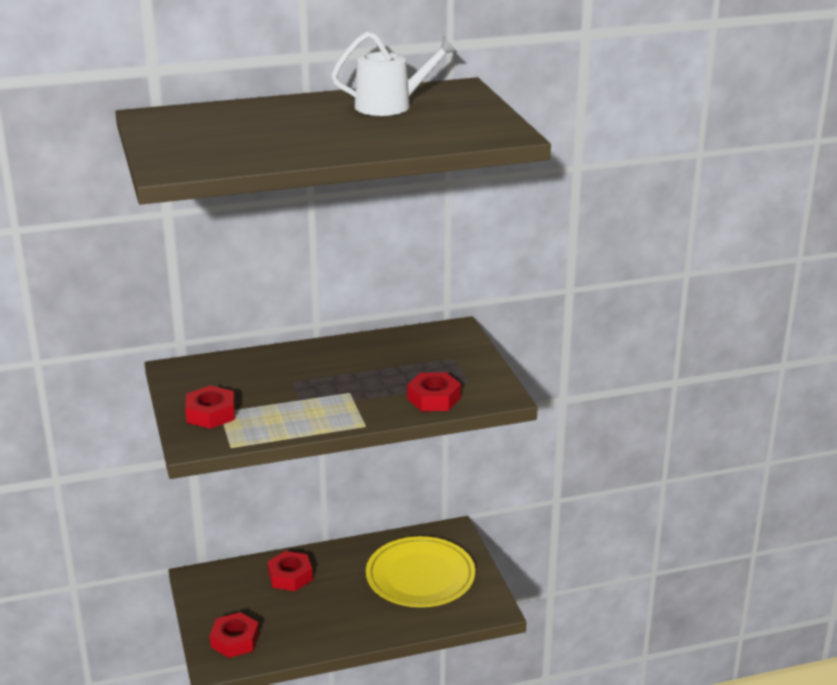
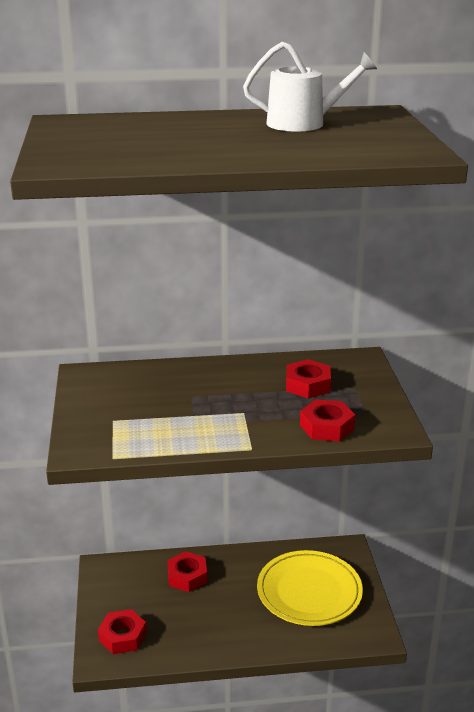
camera: 10 degrees right, 0 degrees up
red nut [185,386,235,429] -> red nut moved to [286,359,331,399]

